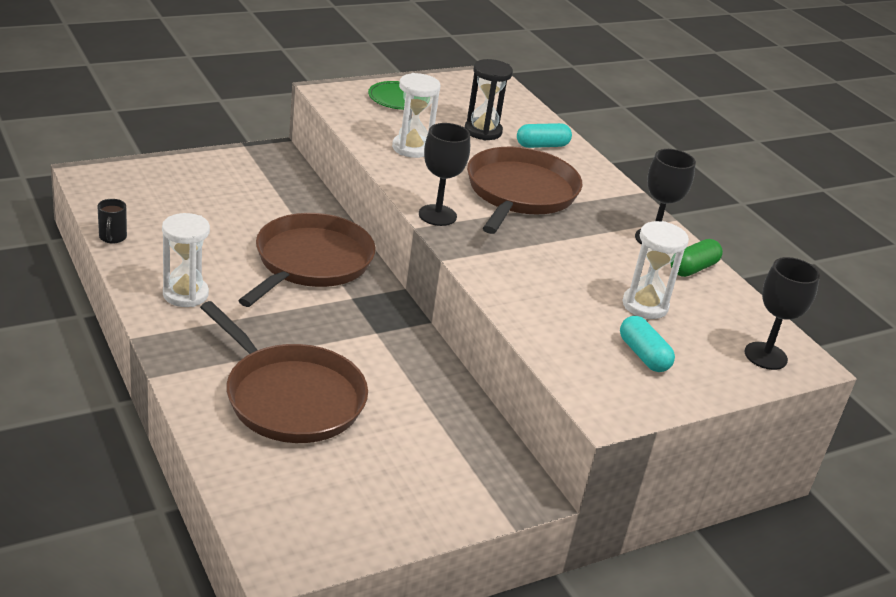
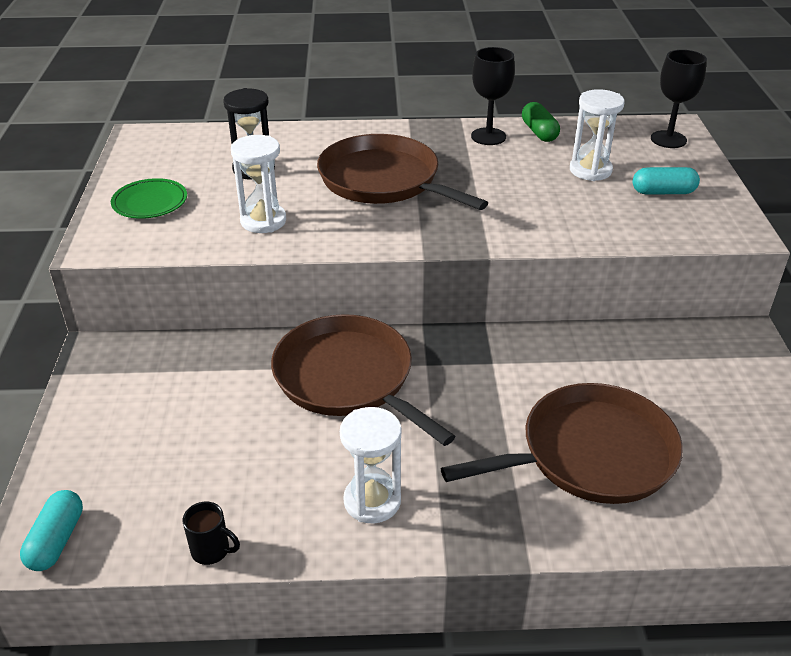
camera: 60 degrees left, 5 degrees up
black goblet [419,123,470,226] -> none
turquoise capsule [517,123,572,148] -> turquoise capsule moved to [20,490,83,571]

